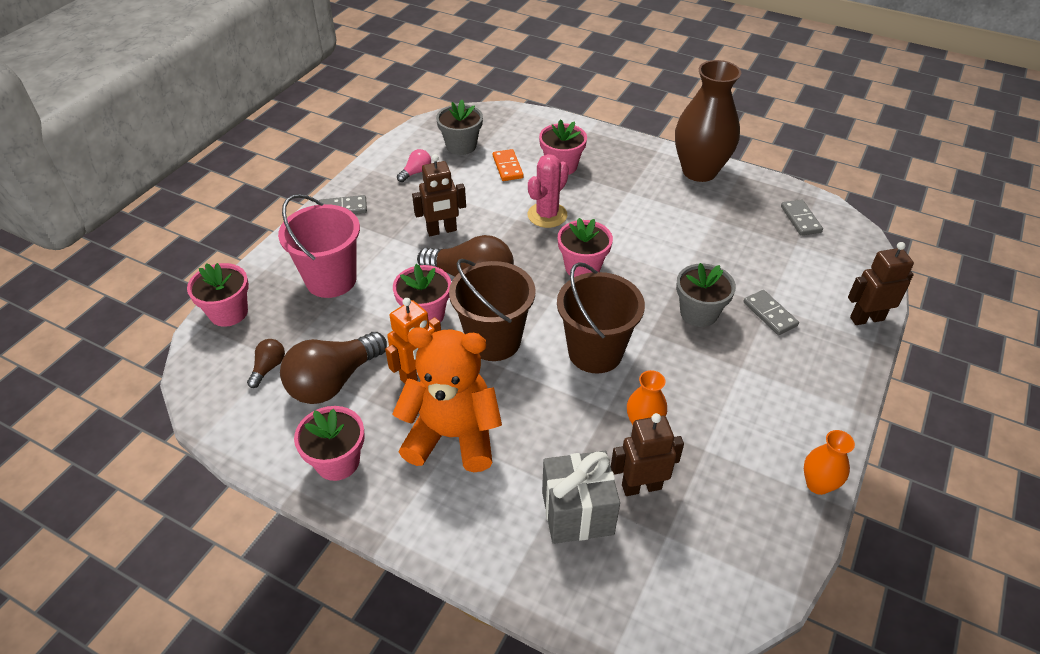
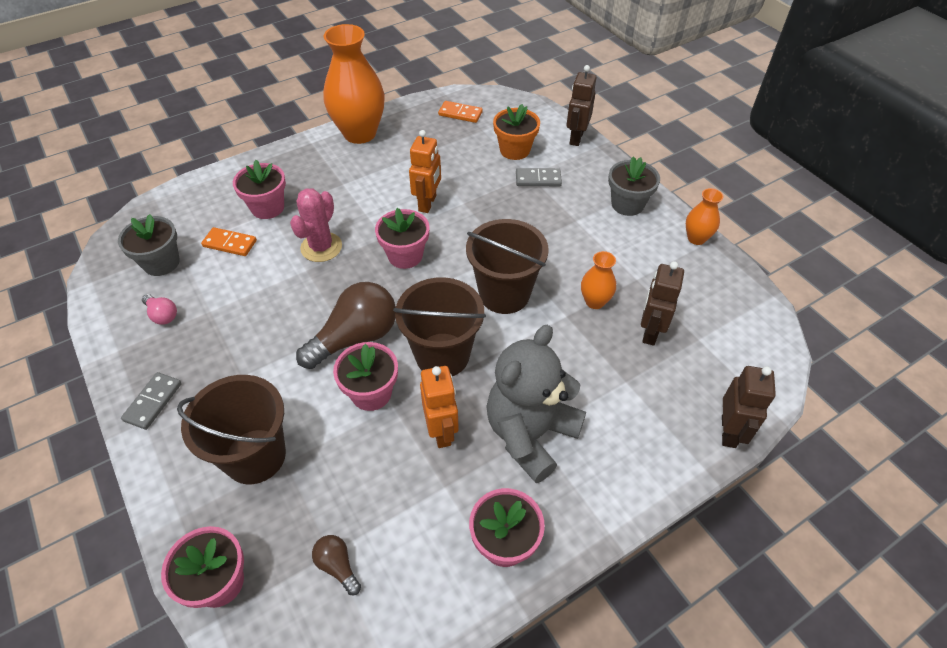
camera: 60 degrees left, 5 degrees up
pink bucket [278,194,360,298] -> brown bucket [177,375,286,484]
brown light bulb [280,332,387,404] -> none
orange teddy bear [392,327,502,472] -> grey teddy bear [486,325,586,483]
pink light bulb [397,149,431,182] -> pink light bulb turned 150 degrees clockwise [142,294,177,325]
brown robot [412,154,466,236] -> brown robot moved to [722,366,776,448]
pink cactus [528,154,569,228] -> pink cactus turned 45 degrees clockwise [290,188,342,262]
grey gift [542,451,620,544] -> none
brown vase [675,60,741,182] -> orange vase [323,24,385,144]
grey flower pot [676,263,736,327] -> grey flower pot moved to [608,156,660,216]
grey domino [781,200,823,236] -> orange domino [438,101,483,123]
none -> orange robot [409,130,441,213]
none -> orange flower pot [493,104,540,160]

